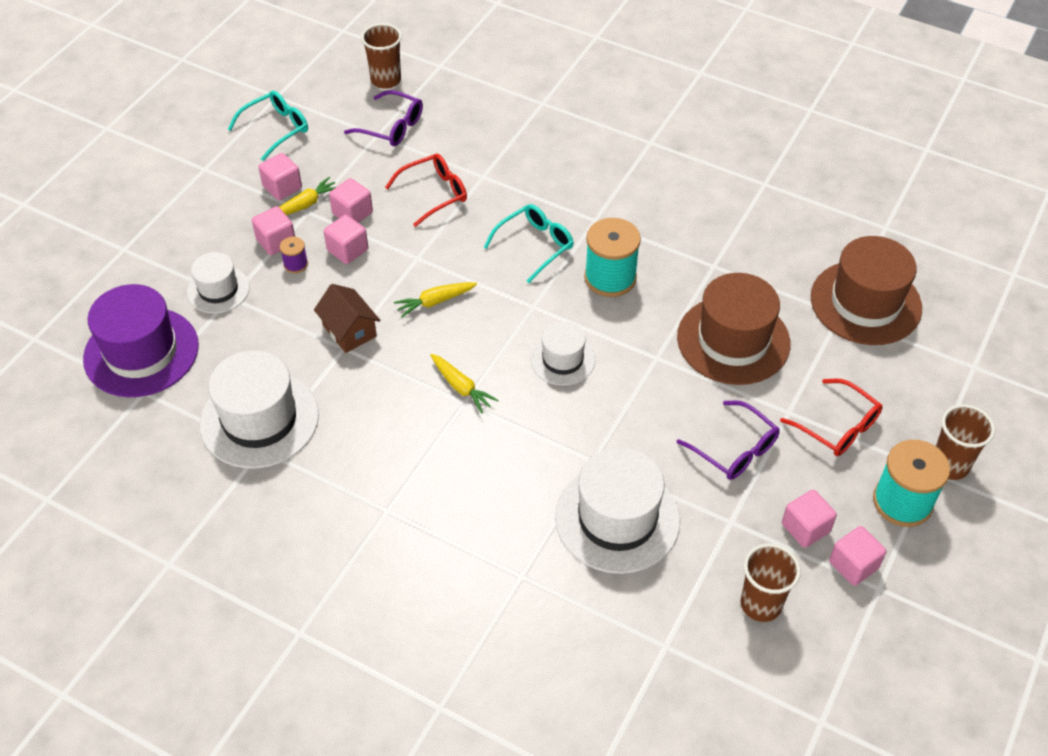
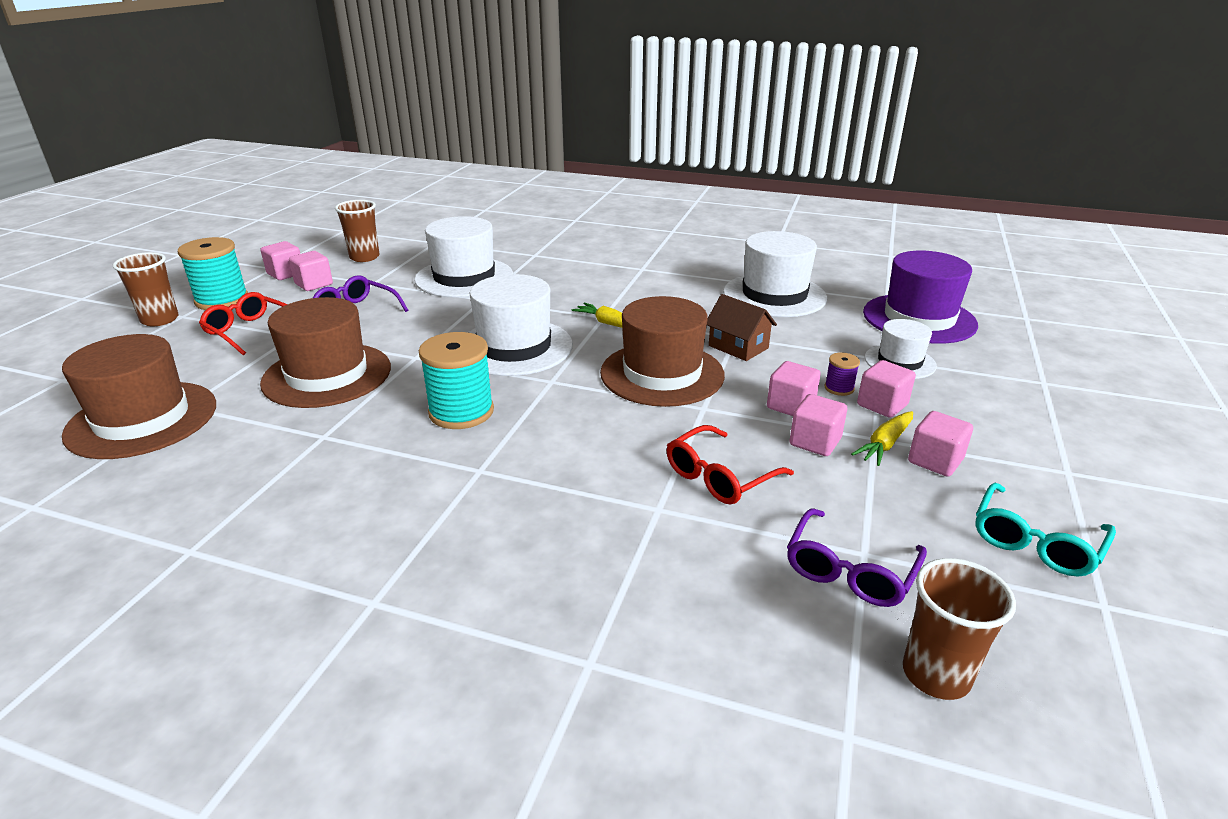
camera: 170 degrees right, 20 degrees down
purple glasses [344,90,423,146] -> purple glasses turned 75 degrees counterclockwise [787,508,927,607]
yellow carrot [394,282,477,317] -> brown hat [600,296,725,407]
turquoise glasses [483,204,574,283] -> none
white hat [530,321,595,386] -> white hat [468,274,573,376], size x1.75

